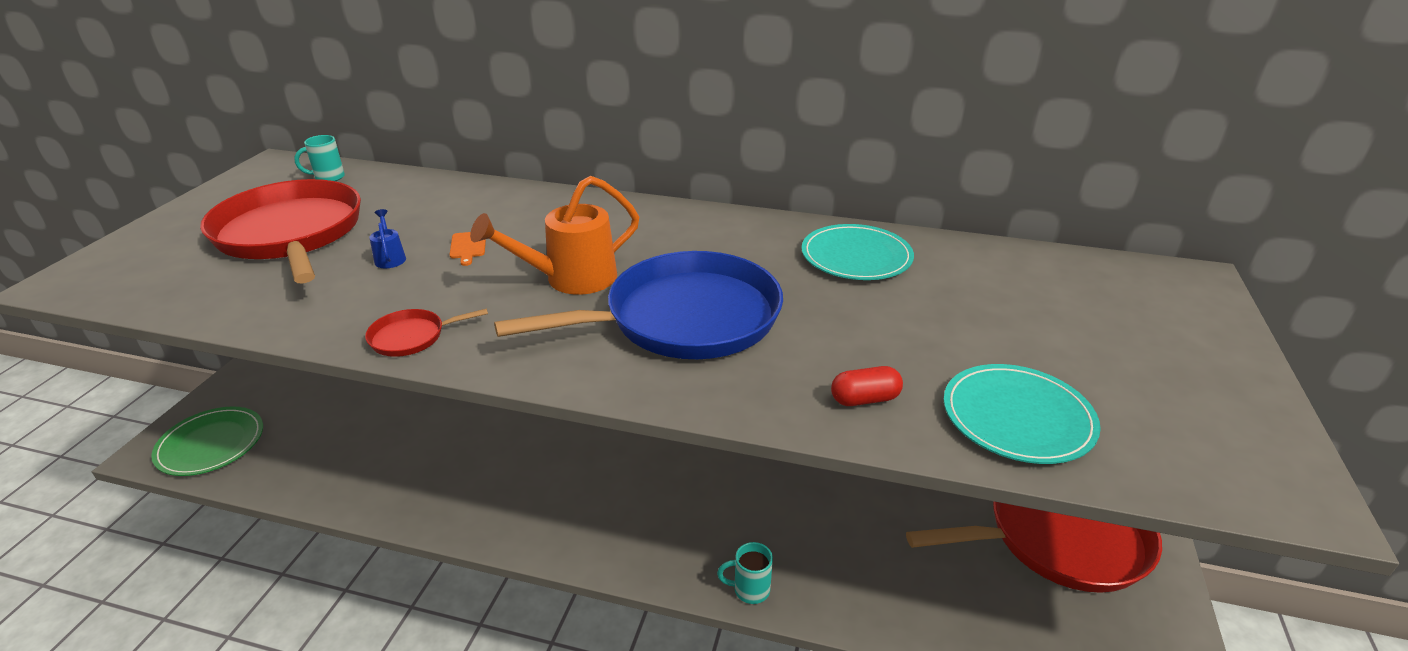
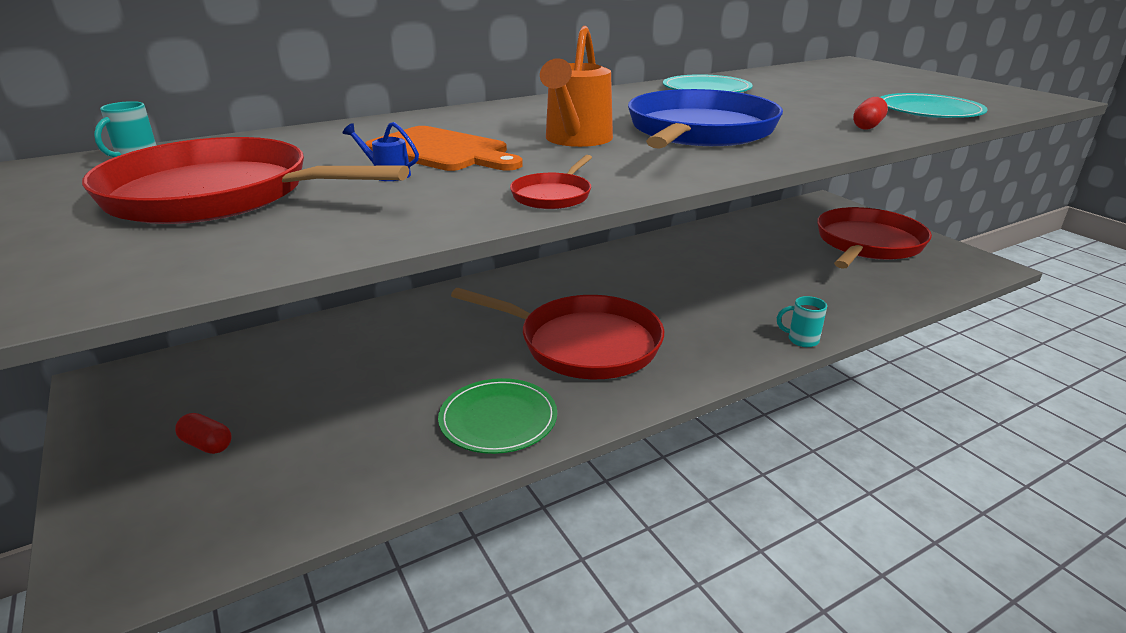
camera: 45 degrees left, 5 degrees down
green plate [151,407,263,476] -> green plate moved to [438,378,557,454]
orange cutting board [449,232,486,266] -> orange cutting board [365,126,523,171], size x2.35
turquoise mug [717,542,773,604] -> turquoise mug turned 60 degrees clockwise [777,296,827,347]
none -> red capsule [175,413,232,454]
none -> red pan [451,288,664,379]

